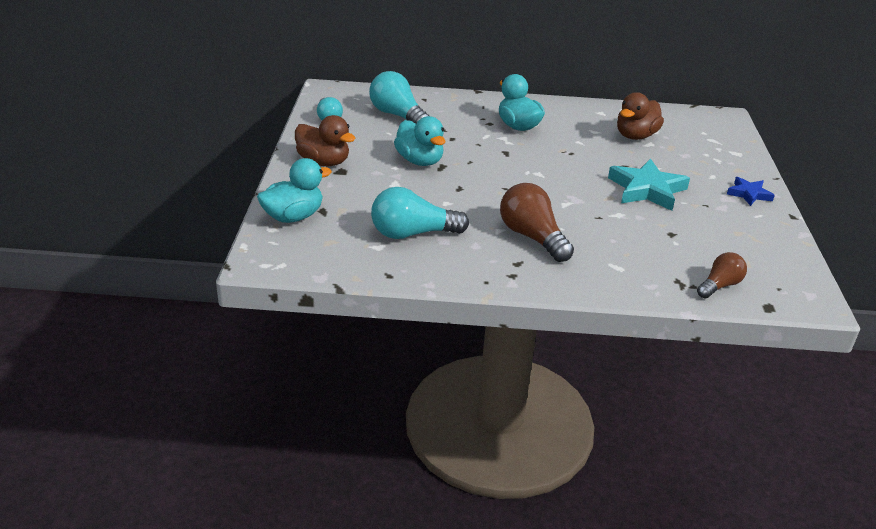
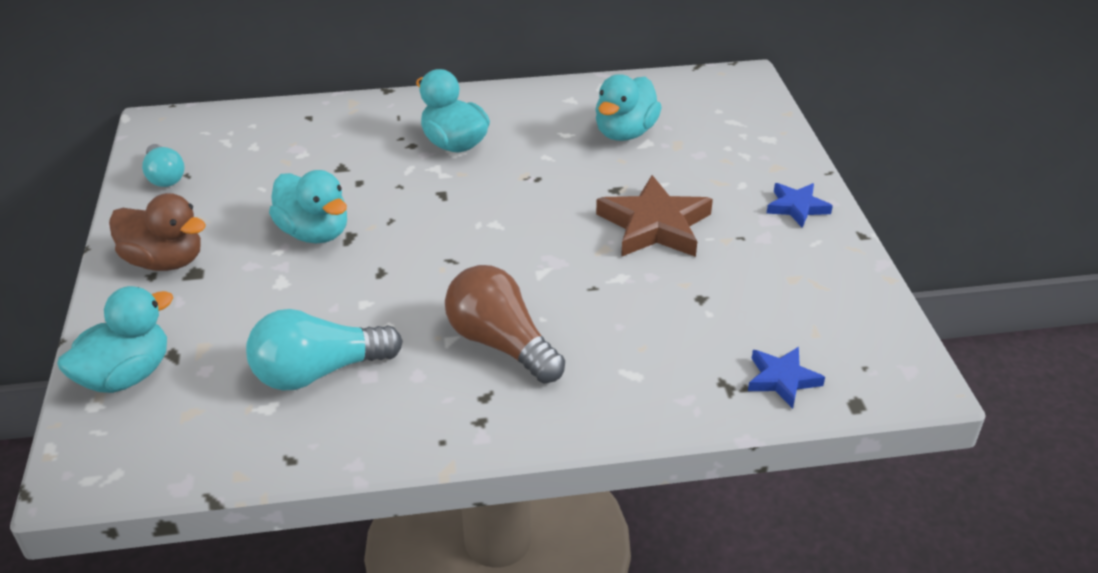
camera: 10 degrees left, 5 degrees up
turquoise light bulb [369,71,429,124] -> none
turquoise star [608,159,690,211] -> brown star [596,175,713,257]
brown duck [617,92,664,140] -> turquoise duck [595,74,662,141]
brown light bulb [697,252,747,298] -> blue star [748,347,825,409]

